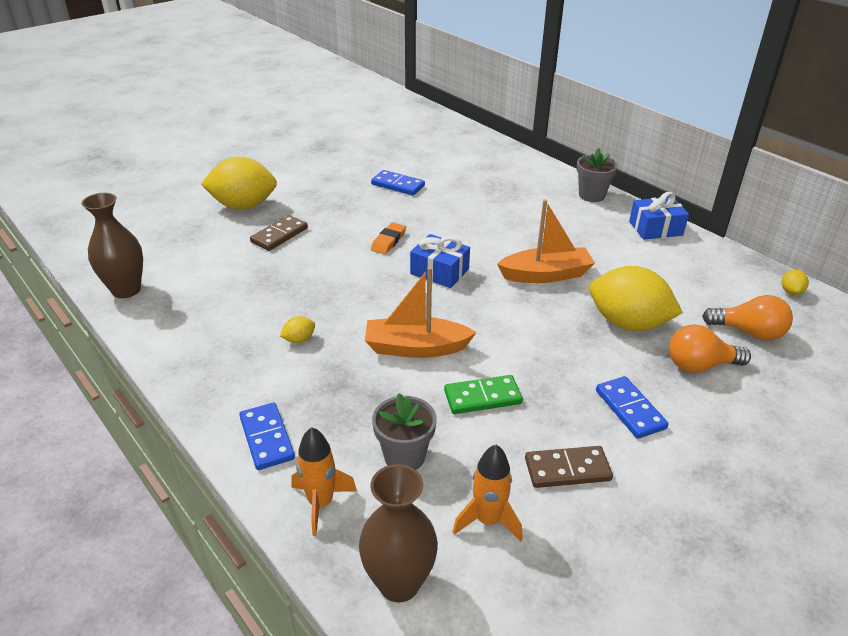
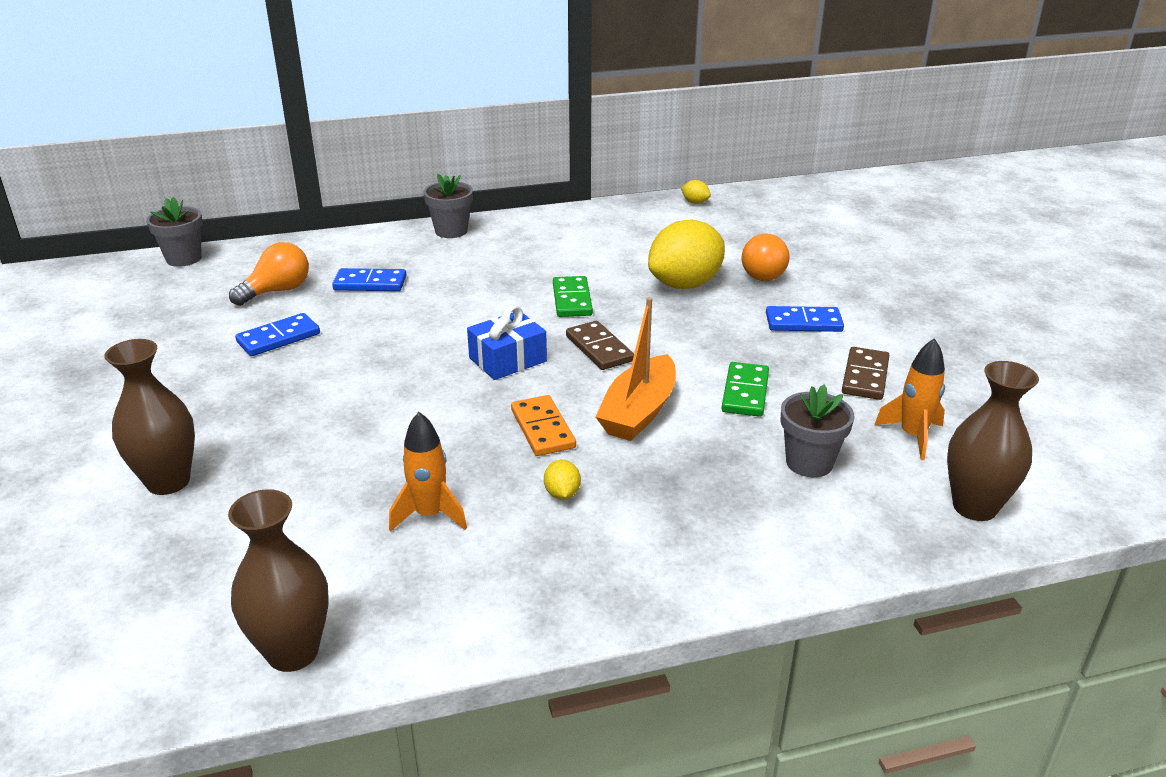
camera: 65 degrees left, 5 degrees down
yellow lemon [201,157,277,210] -> brown vase [104,339,195,495]
blue domino [239,403,295,470] -> blue domino moved to [332,268,406,291]
brown domino [250,215,308,251] -> brown domino moved to [566,321,634,370]
orange rocket [291,427,357,536] -> orange rocket moved to [389,412,467,532]
orange eraser [371,222,406,254] -> none
orange boat [497,199,595,283] -> green domino [553,276,593,317]
blue gift [629,192,689,240] -> none
orange light bulb [702,295,793,341] -> orange light bulb moved to [229,242,309,306]
none -> grey flower pot [146,197,203,267]
none -> orange domino [511,395,576,456]

